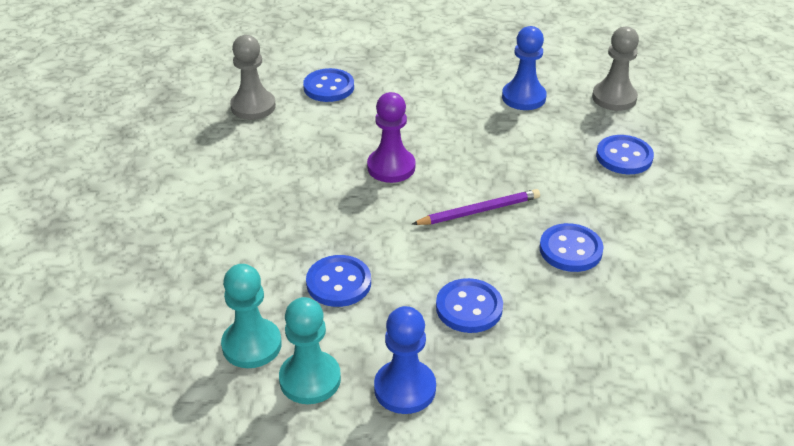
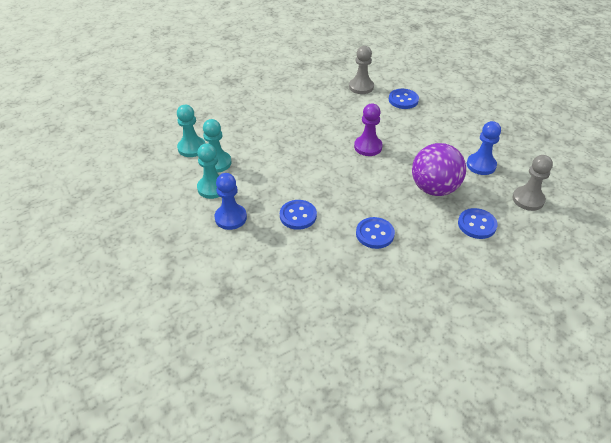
camera: 55 degrees right, 5 degrees up
blue button [306,255,371,307] -> none
purple pencil [412,189,540,225] -> none
none -> turquoise pawn [177,105,206,157]
none -> purple ball [412,143,466,196]

